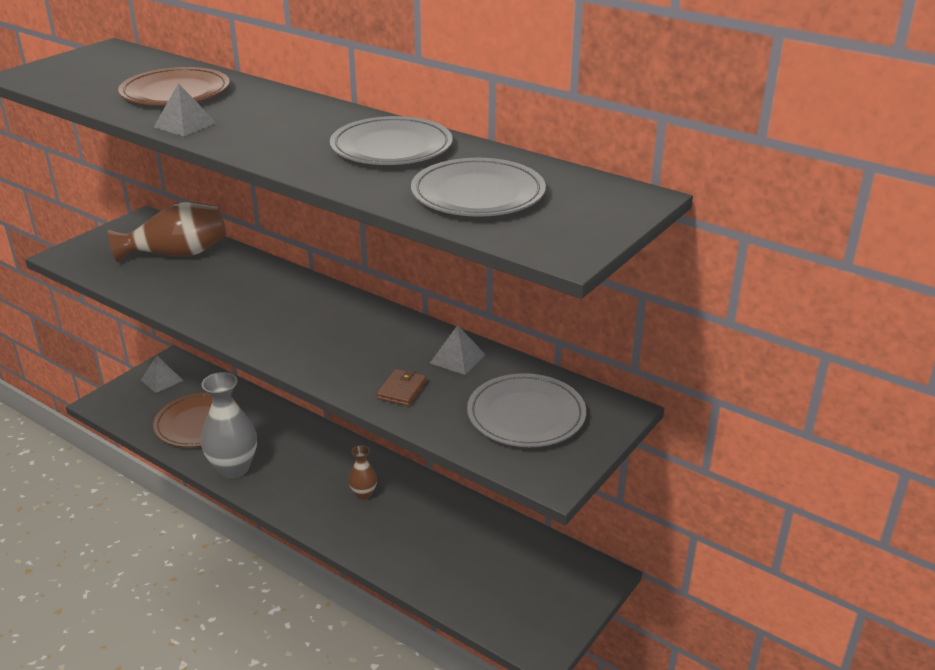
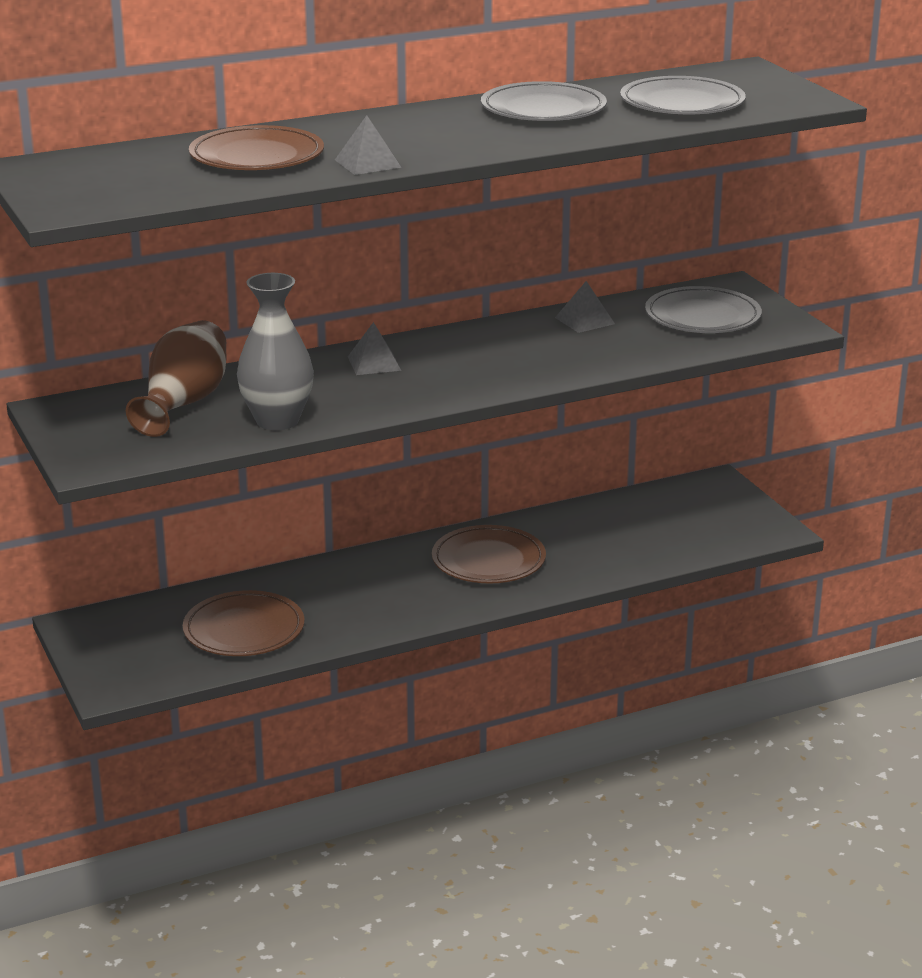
camera: 60 degrees left, 5 degrees down
grey pyramid [141,356,183,393] -> grey pyramid moved to [348,322,401,375]
grey vase [201,372,257,479] -> grey vase moved to [237,273,314,430]
brown vase [348,445,377,500] -> brown plate [432,525,546,583]
brown wallet [377,369,427,406] -> none

